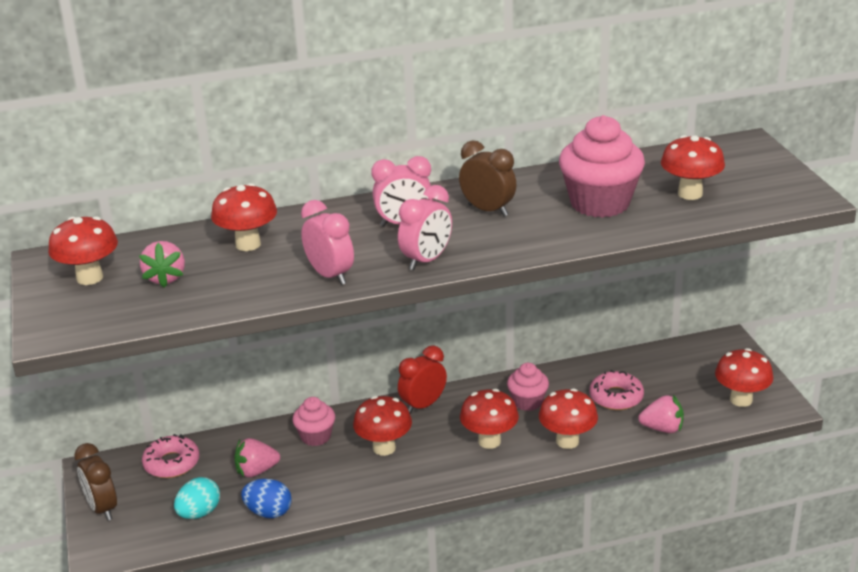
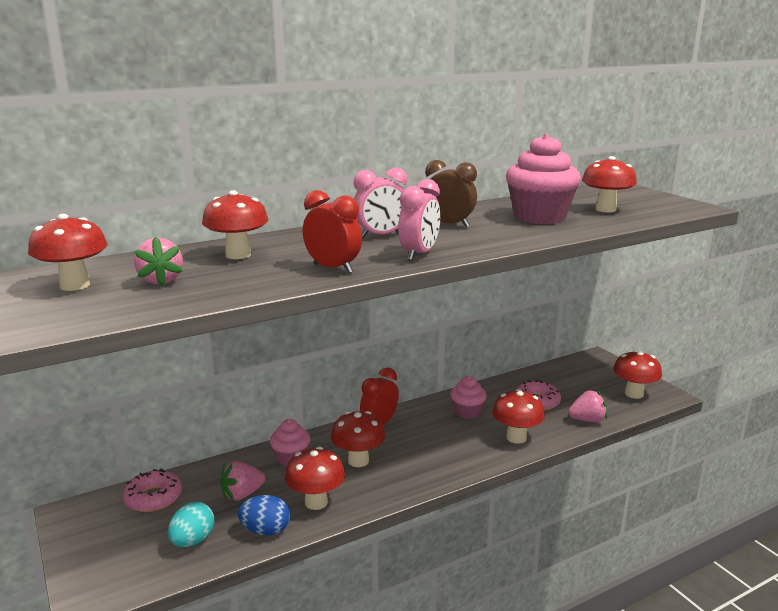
camera: 15 degrees left, 10 degrees down
brown clock [74,443,117,521] -> none
pink clock [301,200,354,285] -> red clock [303,190,362,274]
red mushroom [460,389,519,449] -> red mushroom moved to [285,447,345,510]

